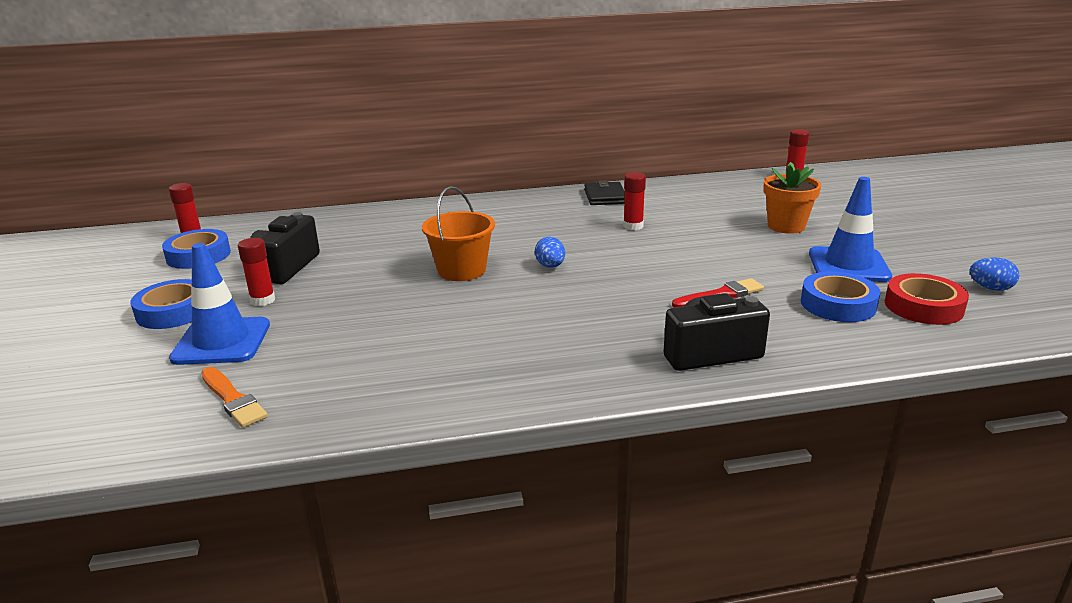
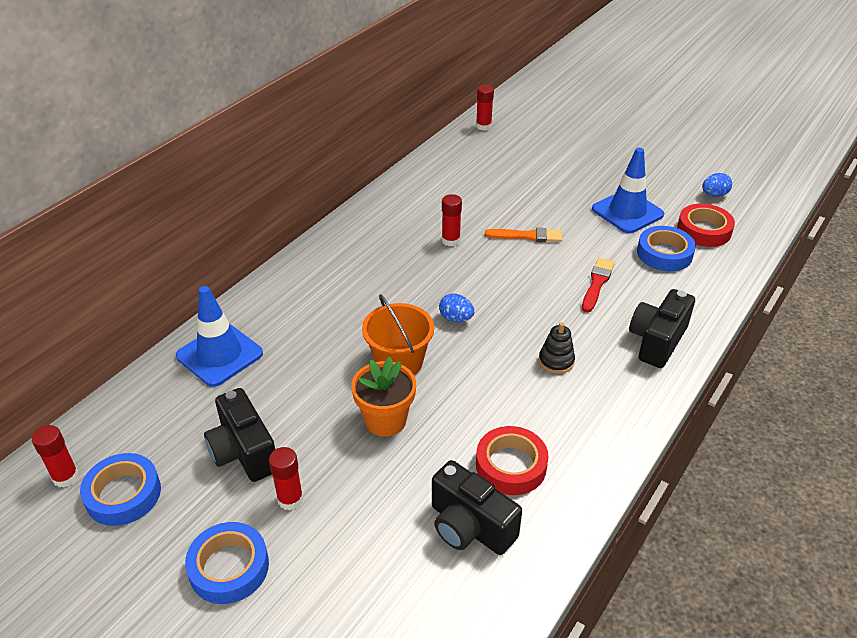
camera: 45 degrees left, 15 degrees up
blue traffic cone [169,243,270,365] -> blue traffic cone moved to [176,286,263,387]
orange brush [201,367,268,428] -> orange brush moved to [485,228,562,242]
black wallet [584,180,625,205] -> none
orange flower pot [763,162,821,234] -> orange flower pot moved to [351,357,416,437]
none -> black camera [432,460,522,555]
none -> red tape [476,426,548,495]
none -> black stacking toy [539,322,575,374]

